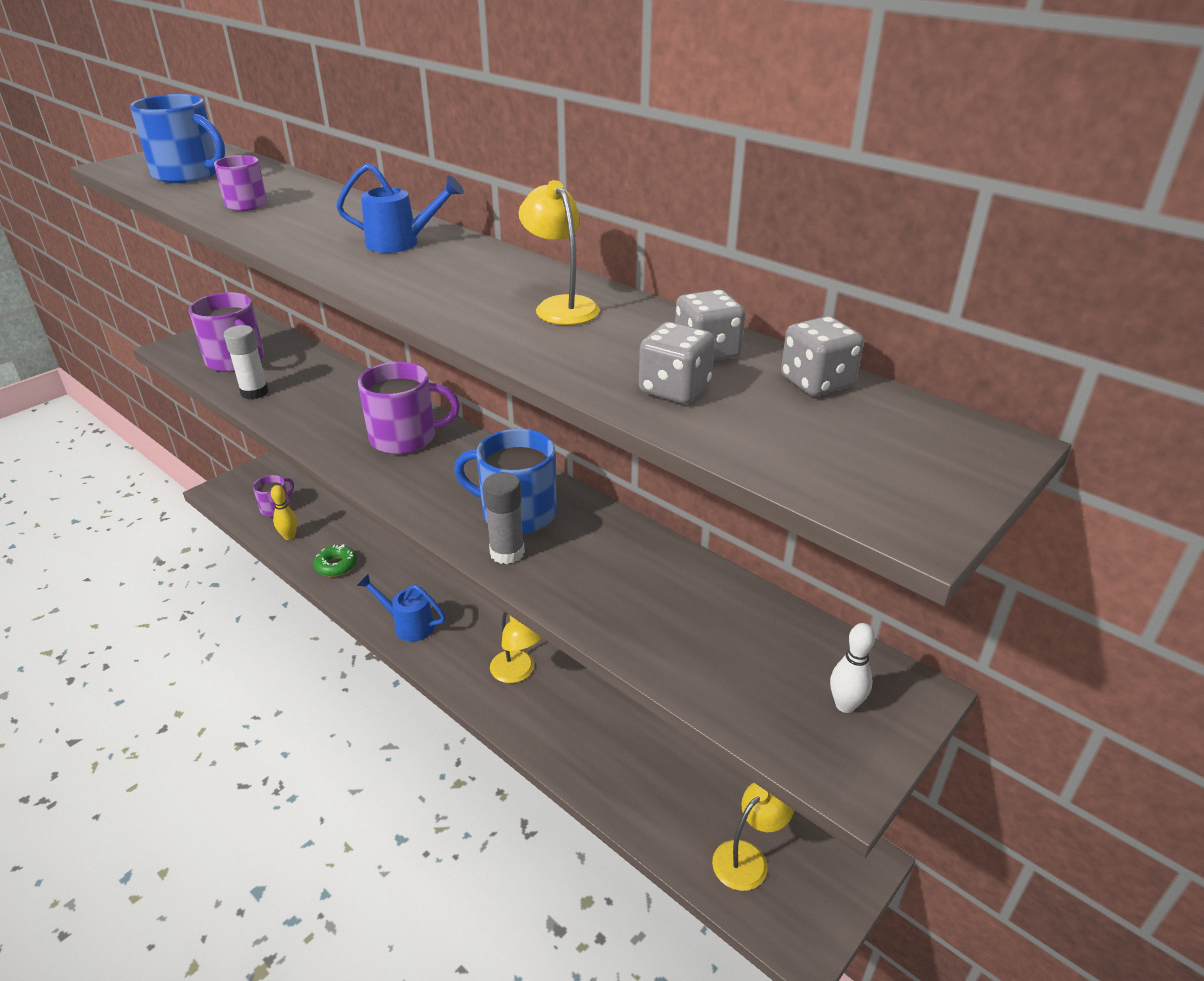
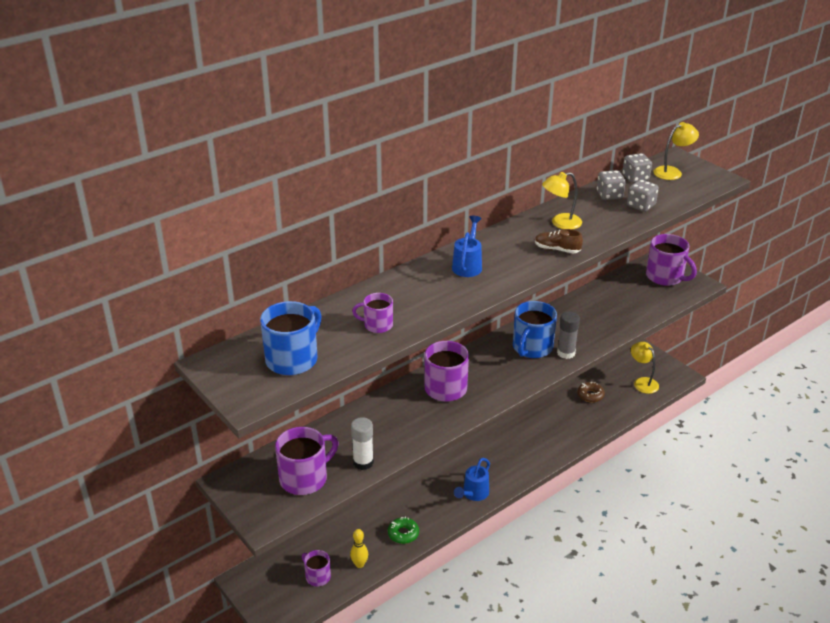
camera: 80 degrees left, 0 degrees up
yellow lamp [490,612,542,683] -> yellow lamp moved to [654,122,699,180]
white bowling pin [830,623,875,713] -> purple mug [646,234,697,286]
none -> brown shoe [535,229,583,253]
none -> brown donut [577,382,605,403]

